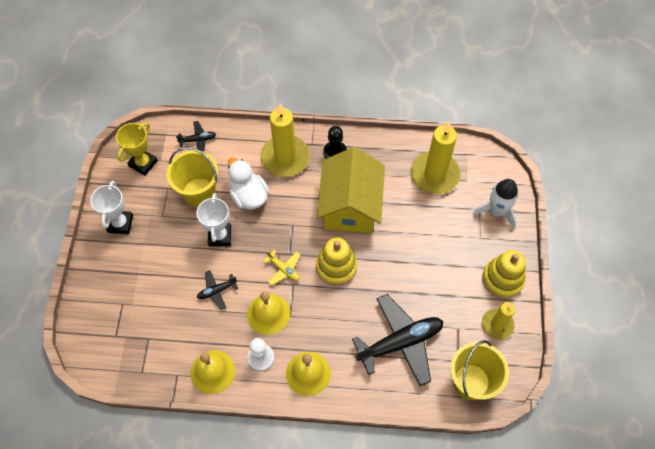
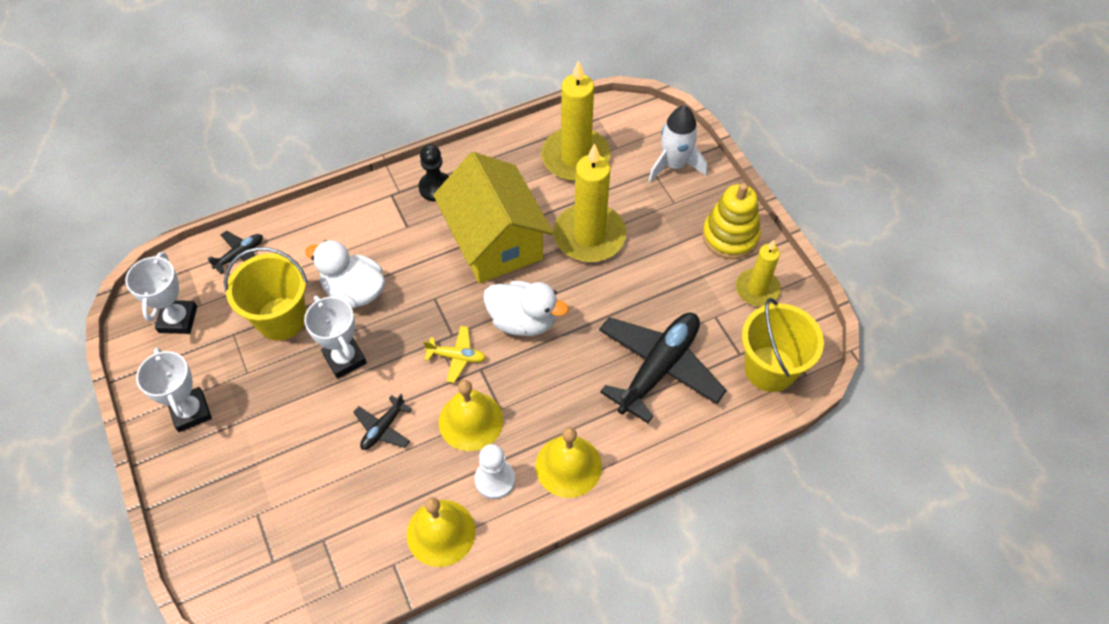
camera: 30 degrees left, 5 degrees down
yellow trophy [116,122,158,176] -> white trophy [125,252,197,334]
yellow candle [260,103,310,177] -> yellow candle moved to [553,143,626,262]
yellow stacking toy [316,238,357,286] -> white duck [483,281,569,336]

